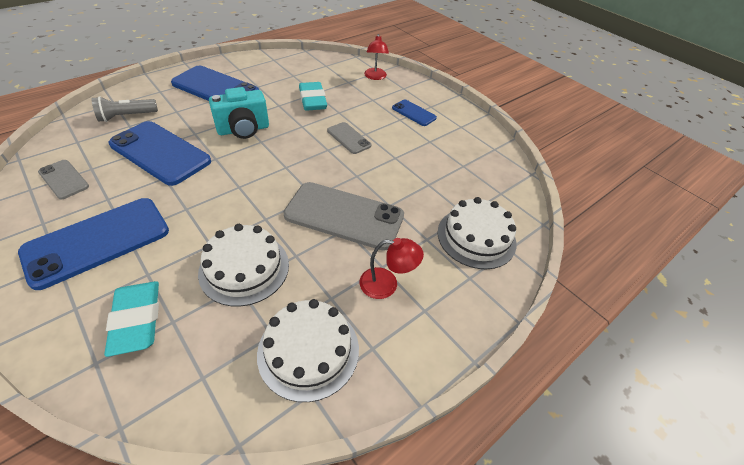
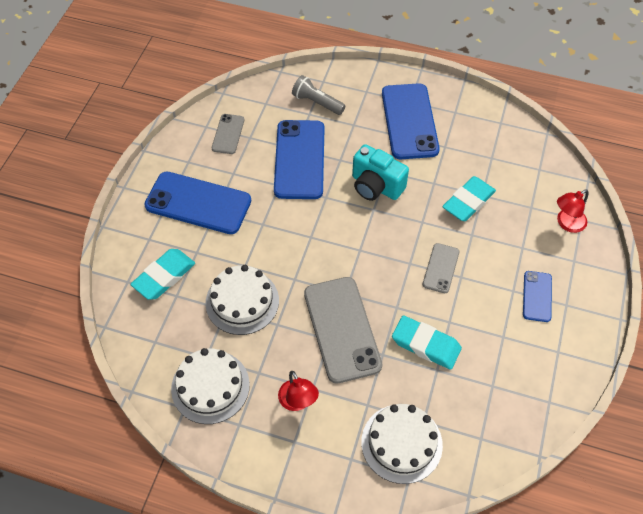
camera: 60 degrees right, 10 degrees up
none -> turquoise eraser [392,315,462,370]

